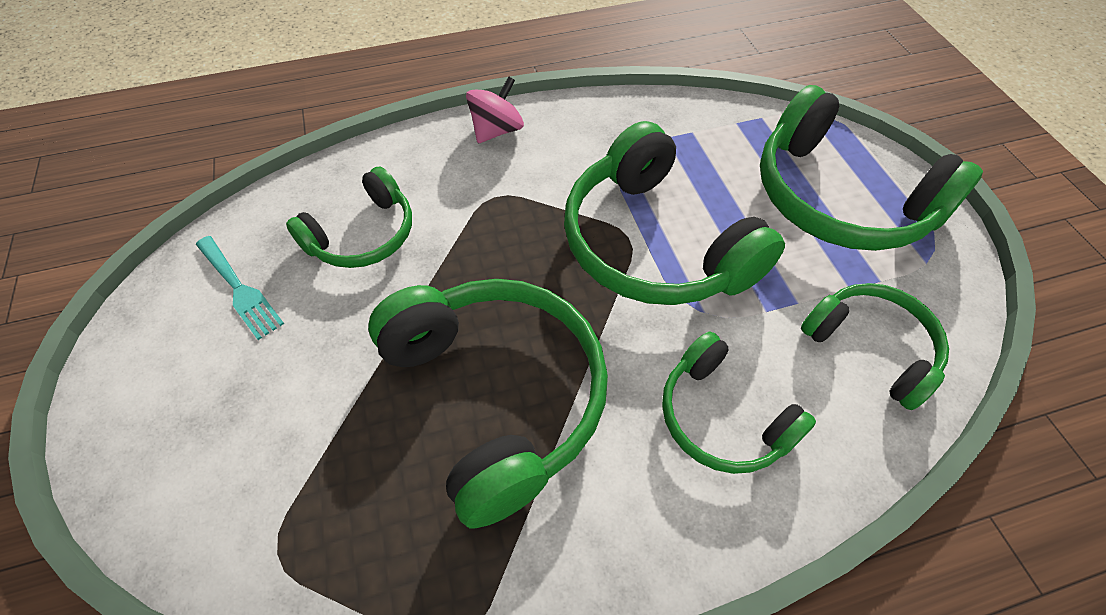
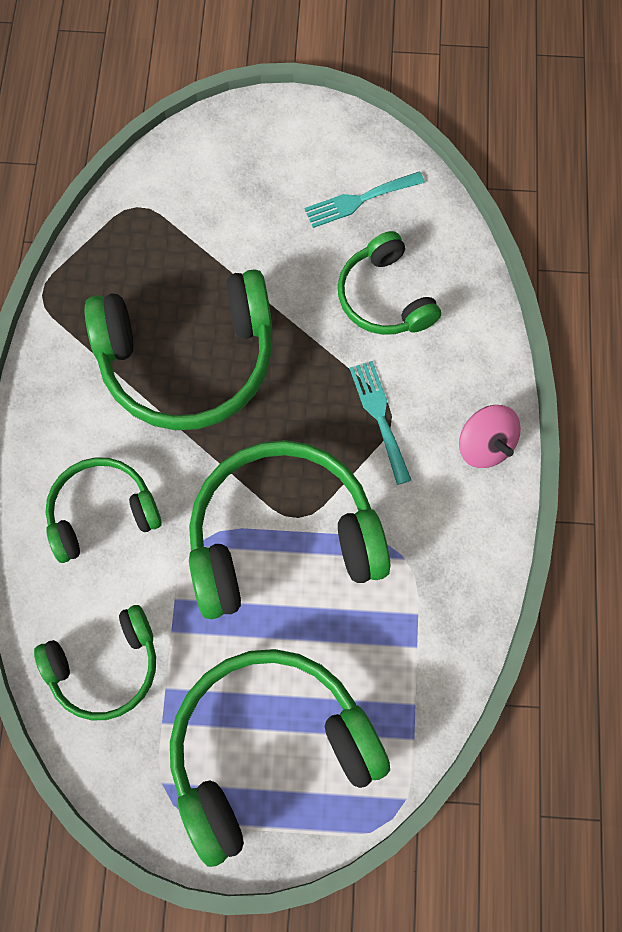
camera: 110 degrees right, 15 degrees up
none -> turquoise fork [350,361,411,485]

